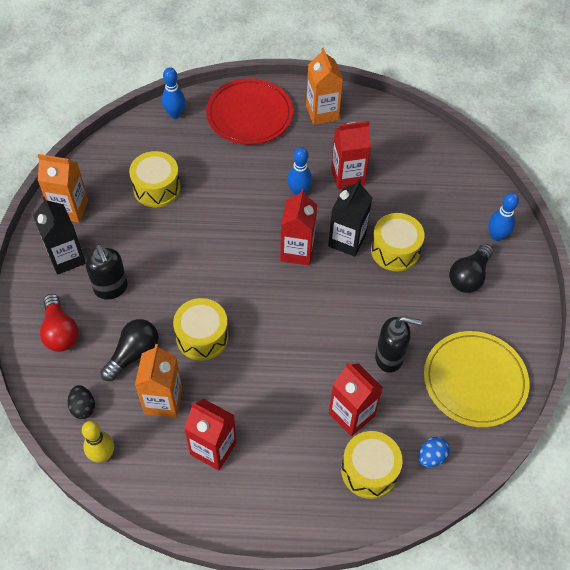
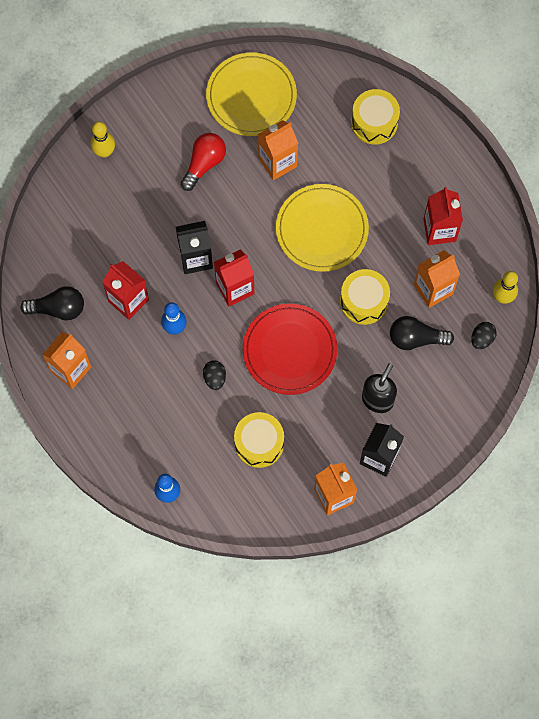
camera: 125 degrees left, 15 degrees up
red light bulb [40,294,79,352] -> red light bulb moved to [181,133,226,191]
red plate [206,78,293,145] -> red plate moved to [243,304,337,395]
red carton [329,362,383,436] -> none
yellow drum [371,213,425,271] -> none
black soap dispenser [375,316,422,373] -> orange carton [258,120,298,180]
blue egg [419,437,450,467] -> none
black light bulb [449,244,493,293] -> black light bulb moved to [20,286,84,321]
blue bowling pin [488,193,519,241] -> yellow bowling pin [91,122,115,158]
none -> black egg [203,360,226,390]
none -> yellow plate [276,184,369,272]

